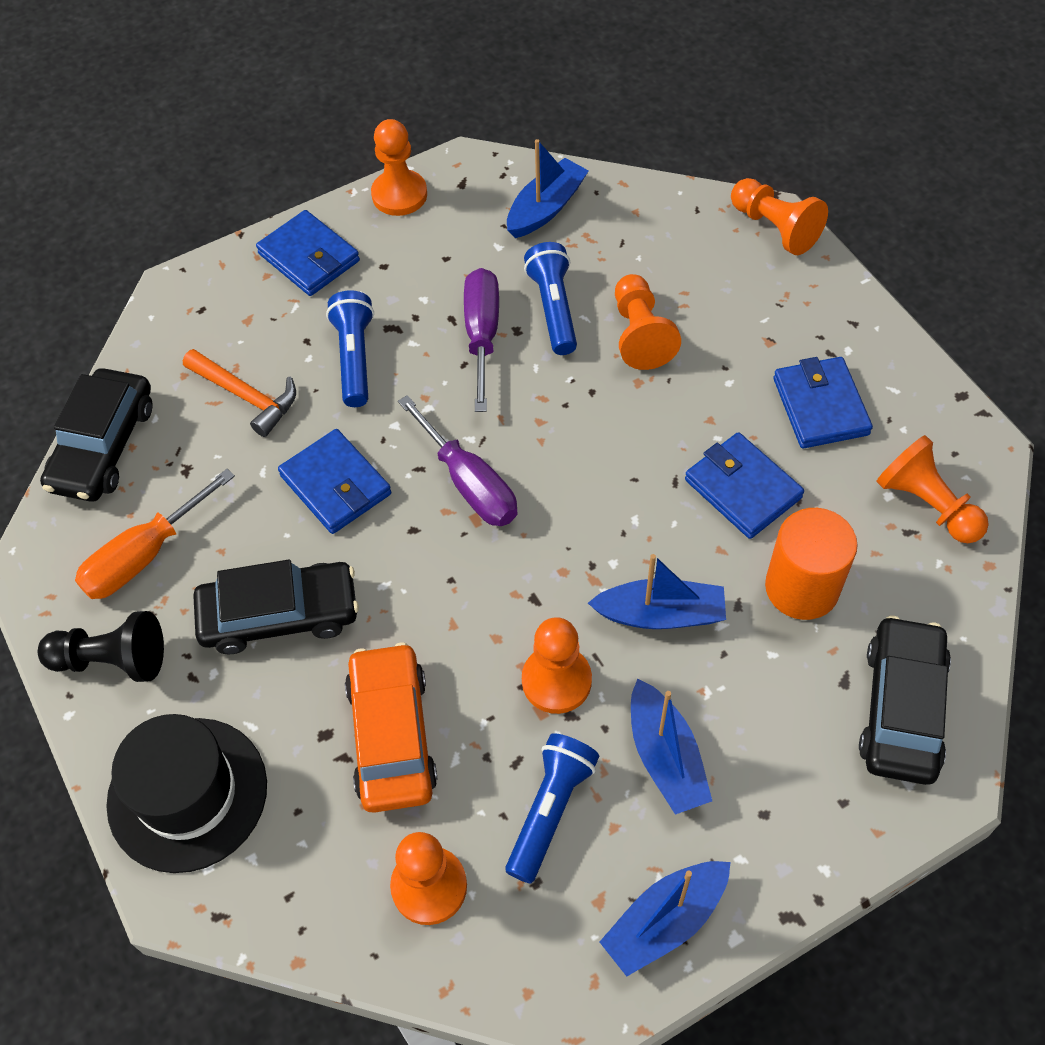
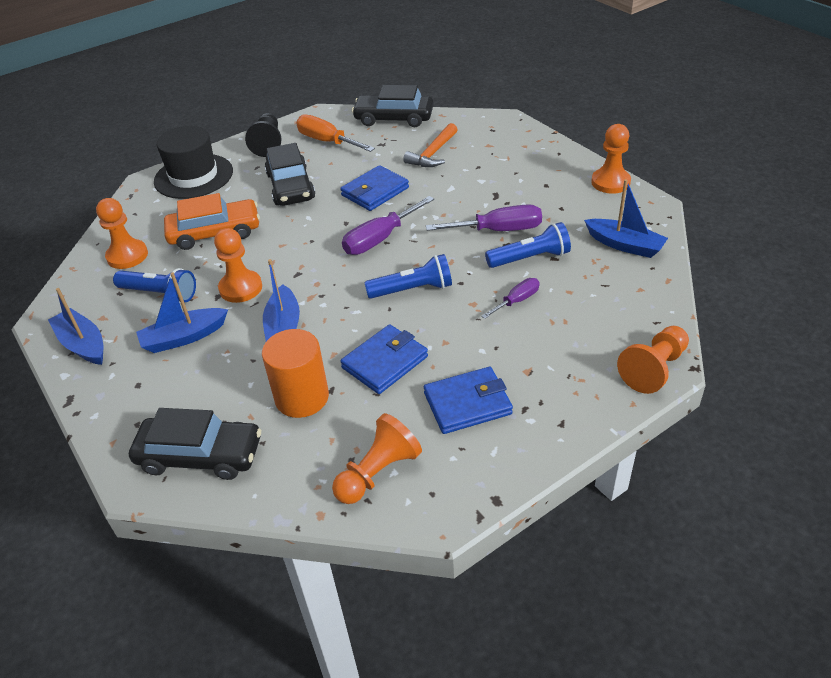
camera: 85 degrees right, 15 degrees down
blue wallet [256,210,360,296] -> none
blue flashlight [326,290,374,407] -> blue flashlight moved to [364,254,452,299]
orange pawn [615,274,681,370] -> purple screwdriver [481,278,540,319]

